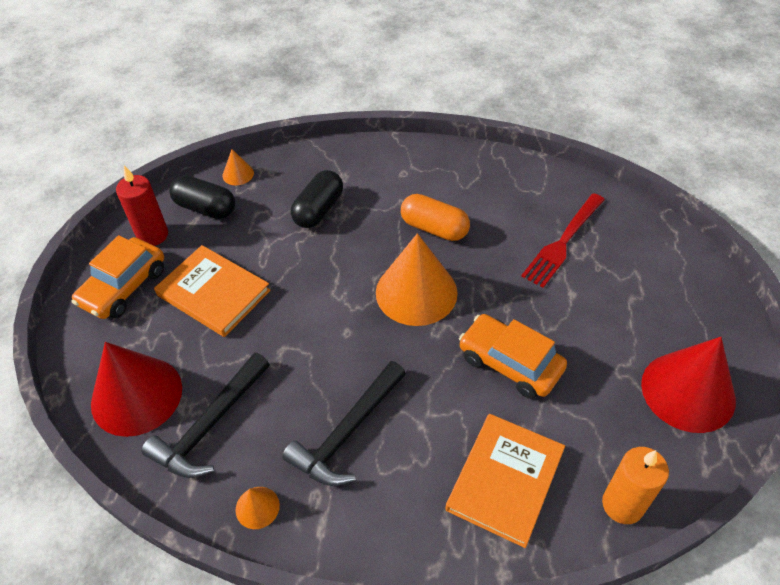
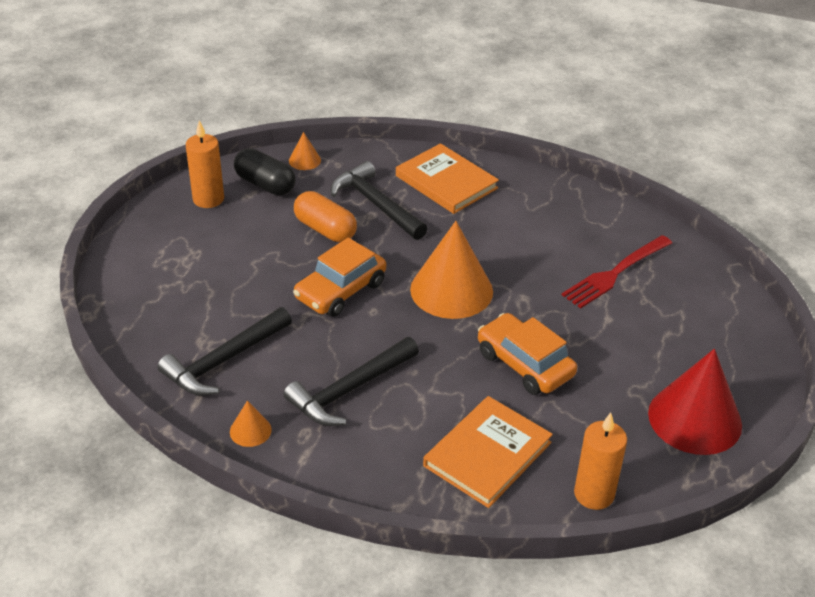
camera: 10 degrees right, 10 degrees down
orange car [72,235,164,319] -> orange car moved to [293,238,386,317]
red cone [91,342,182,437] -> none
red candle [116,166,168,246] -> orange candle [186,121,224,208]
orange book [154,245,271,337] -> orange book moved to [396,143,499,214]
black capsule [291,170,343,228] -> black hammer [331,161,428,240]
orange capsule [401,194,470,241] -> orange capsule moved to [294,191,357,242]

